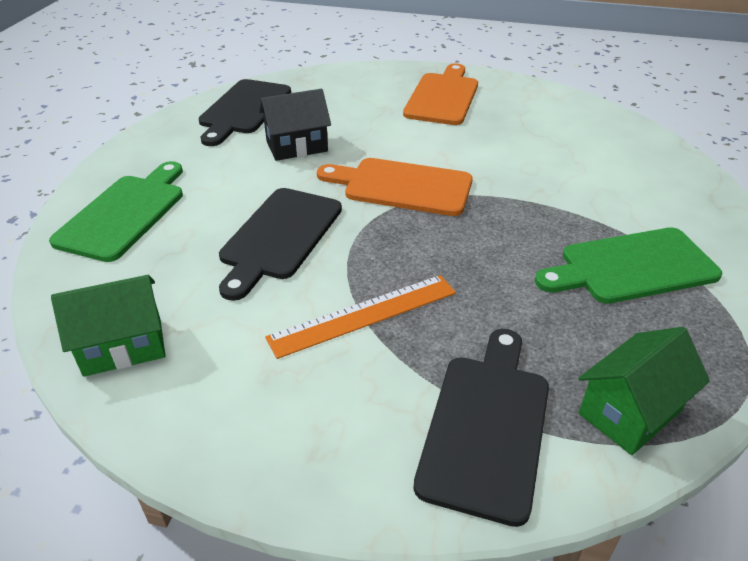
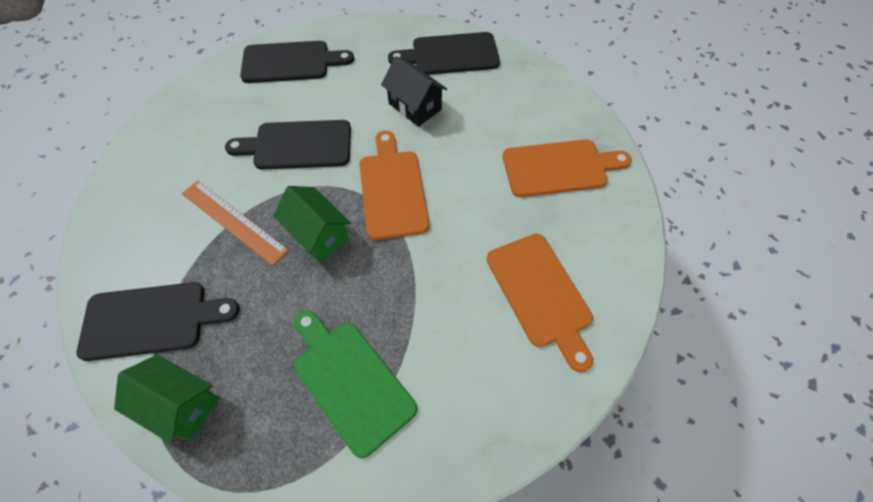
camera: 65 degrees right, 20 degrees up
green cutting board [49,161,183,262] -> black cutting board [240,41,354,83]
green house [51,275,165,377] -> green house moved to [274,186,351,263]
none -> orange cutting board [487,234,593,372]

